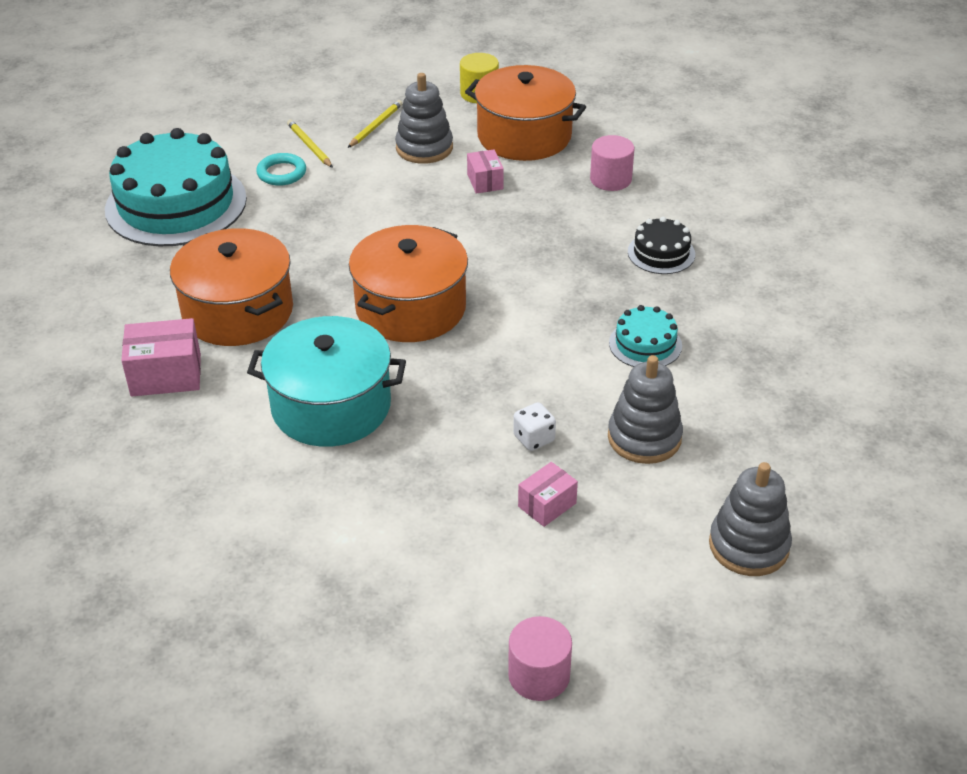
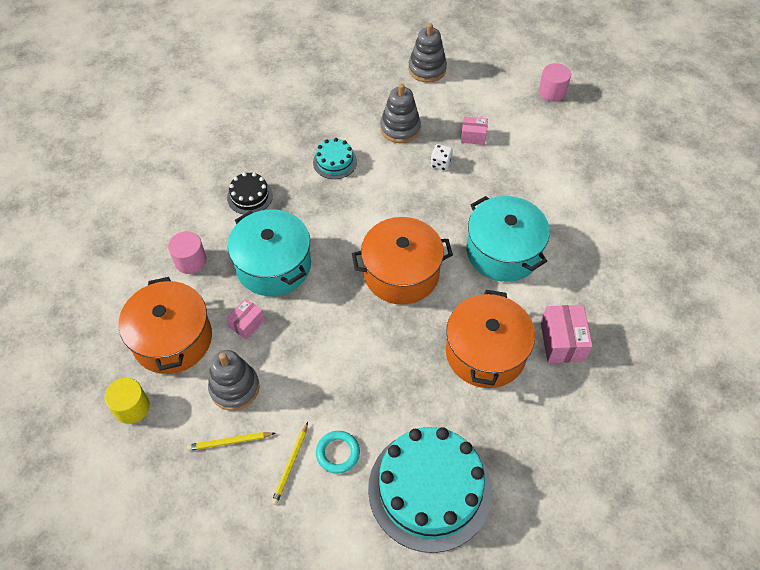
camera: 130 degrees left, 15 degrees up
pink box [121,318,201,396] -> pink box turned 45 degrees clockwise [541,305,593,363]
none -> turquoise pot [228,209,311,296]

